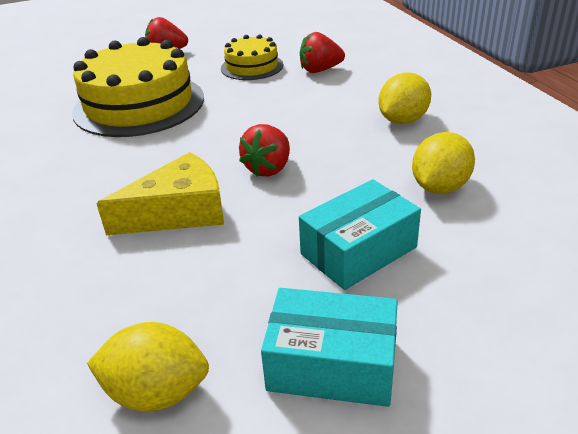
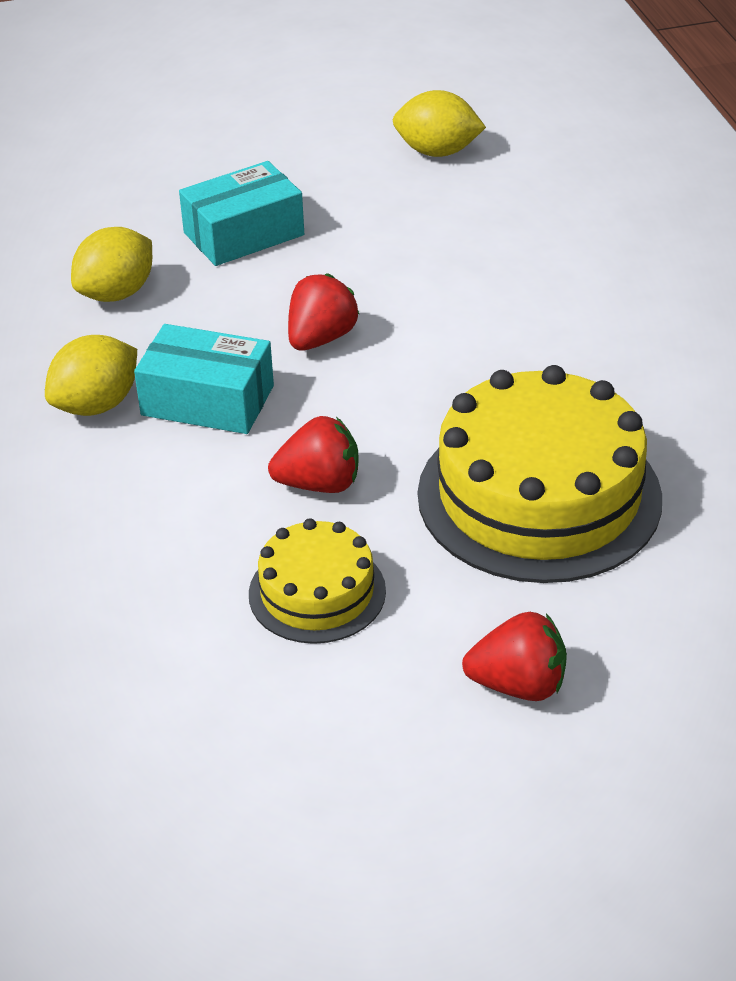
camera: 175 degrees left, 5 degrees up
yellow cheese [96,152,224,235] -> none
turquoise box [261,288,398,407] -> turquoise box moved to [134,324,274,434]
red strawberry [300,32,345,73] -> red strawberry moved to [268,416,359,493]

